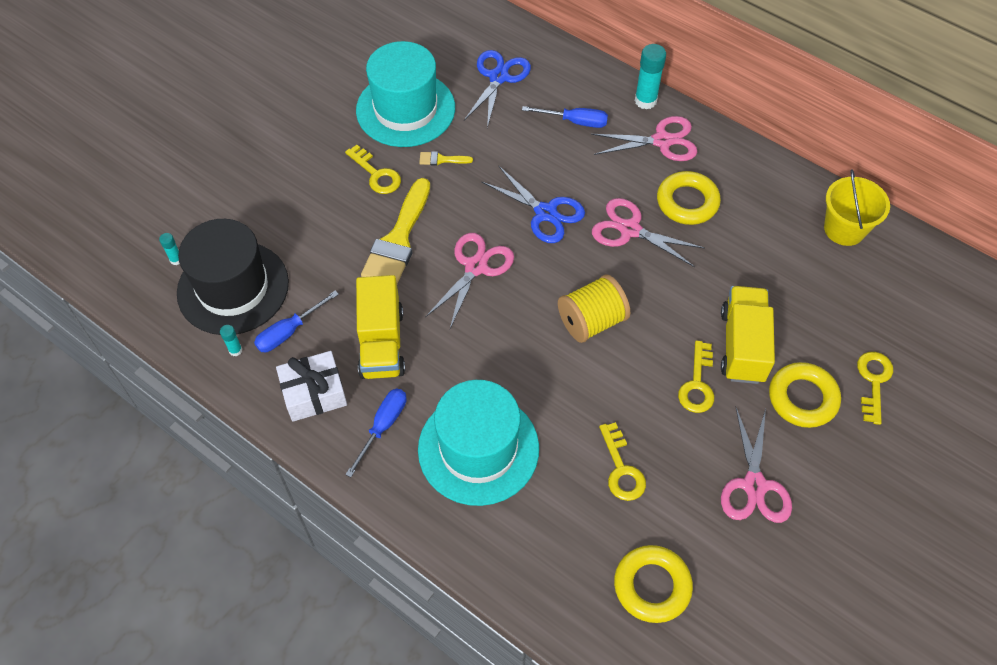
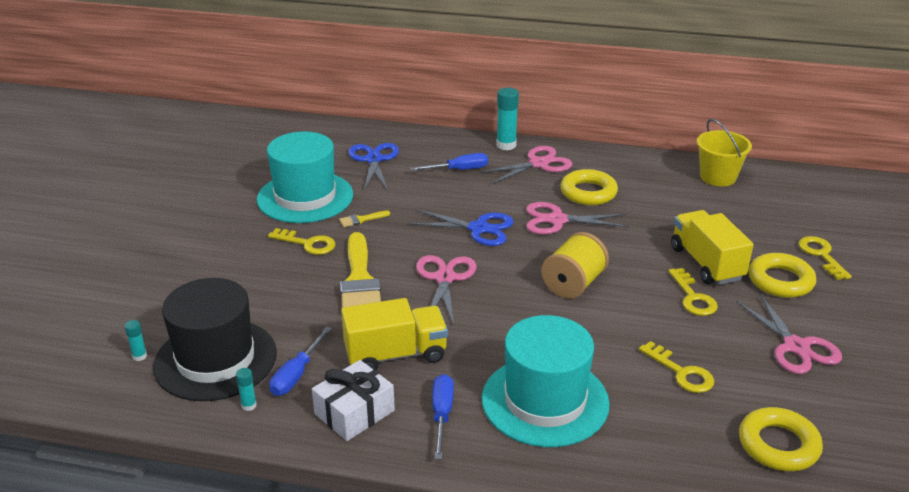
camera: 25 degrees left, 25 degrees down
yellow truck [356,275,405,379] -> yellow truck turned 75 degrees counterclockwise [341,298,448,370]

